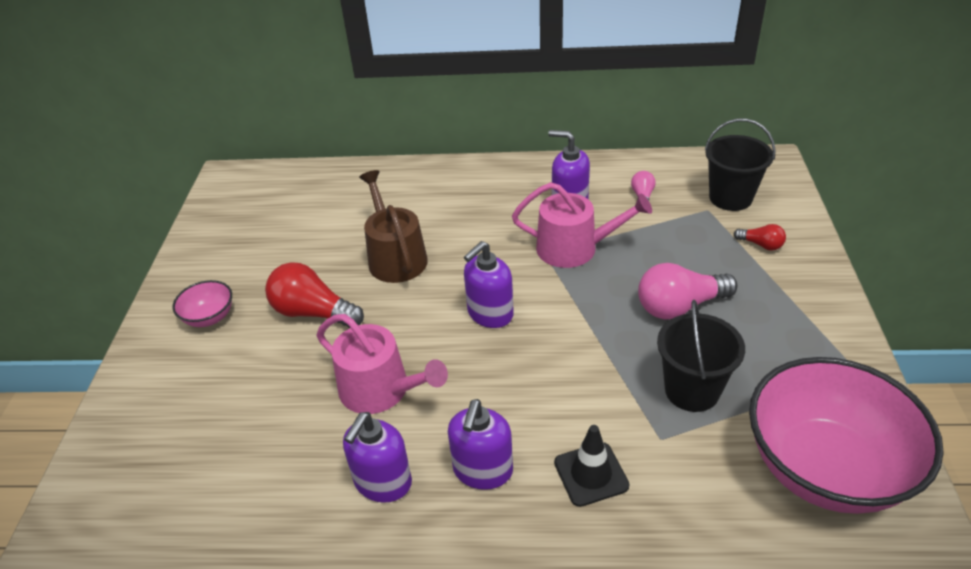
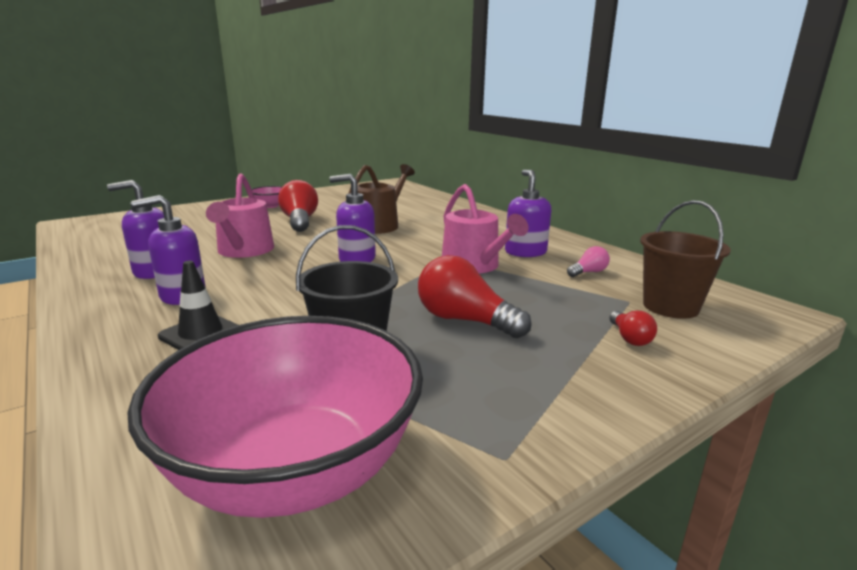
camera: 50 degrees right, 20 degrees down
pink light bulb [638,263,737,320] -> red light bulb [418,255,532,338]
black bucket [705,118,776,211] -> brown bucket [640,200,731,319]

